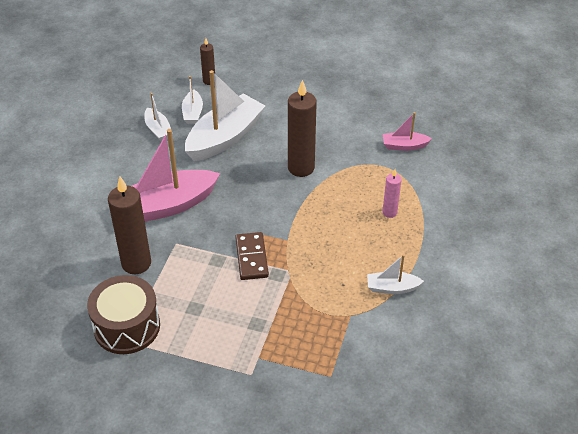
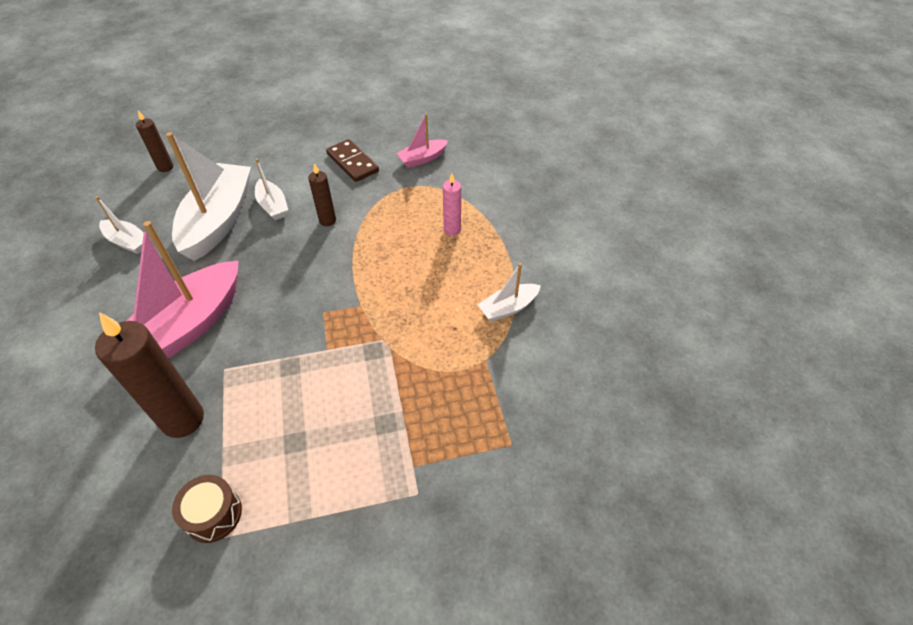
camera: 30 degrees left, 5 degrees up
brown drum [87,275,160,354] -> brown drum [172,475,242,543], size x0.56
white boat [182,76,203,124] -> white boat moved to [255,159,288,220]
brown domino [235,232,269,280] -> brown domino moved to [326,139,379,182]
brown candle [288,80,317,177] -> brown candle [308,163,336,226], size x0.53

